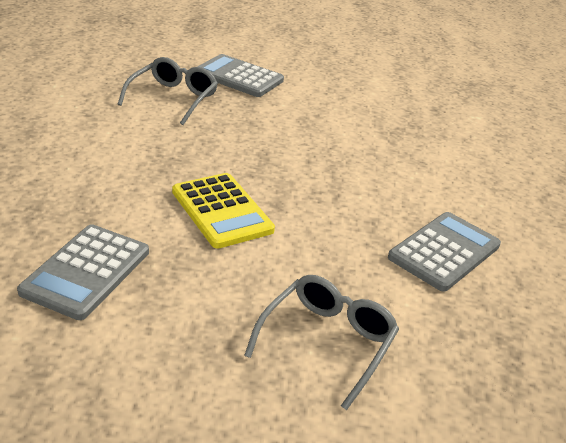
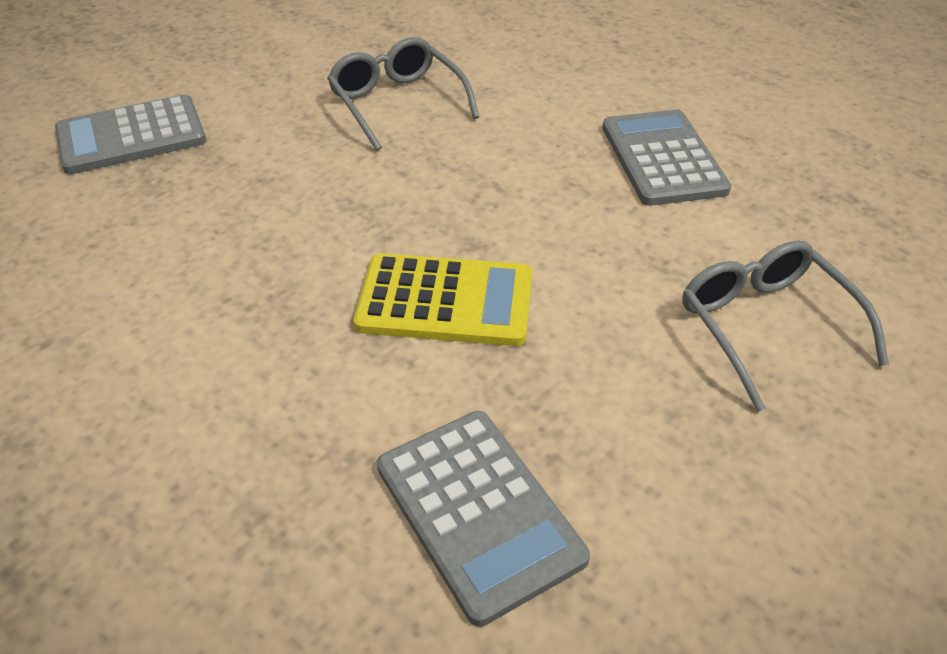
camera: 50 degrees left, 10 degrees up
grey glasses [117,57,218,125] -> grey glasses moved to [327,37,479,151]

